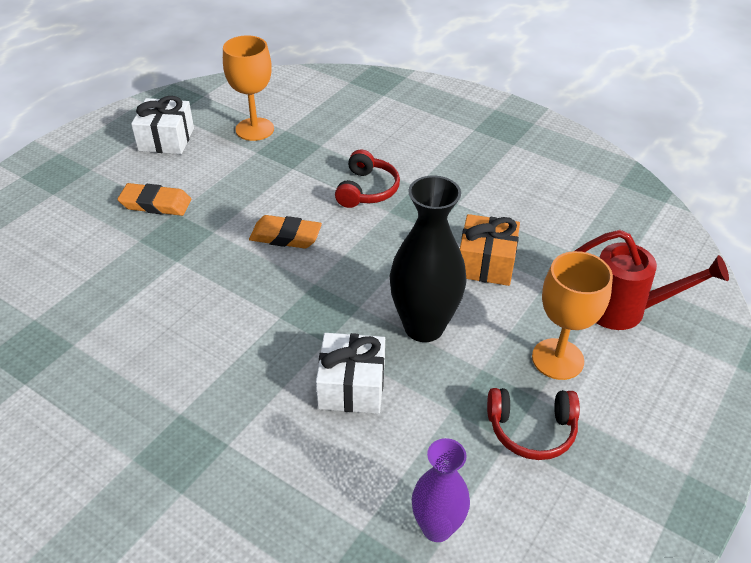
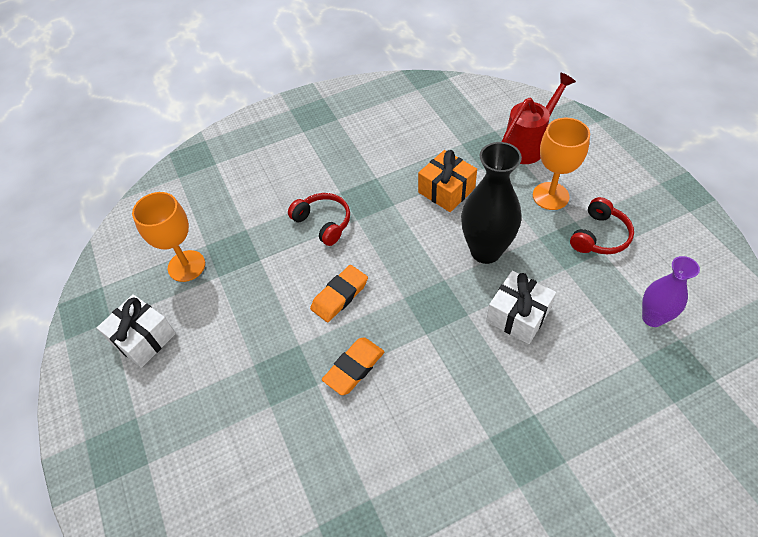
camera: 55 degrees left, 10 degrees up
orange eraser [117,183,191,216] -> orange eraser moved to [322,338,384,395]

